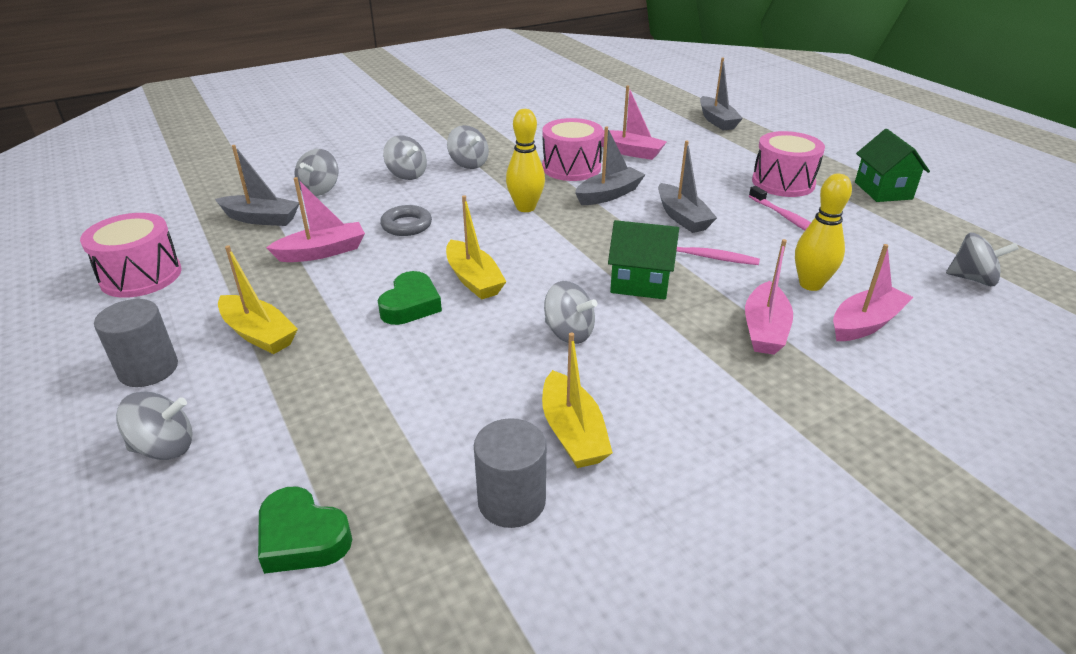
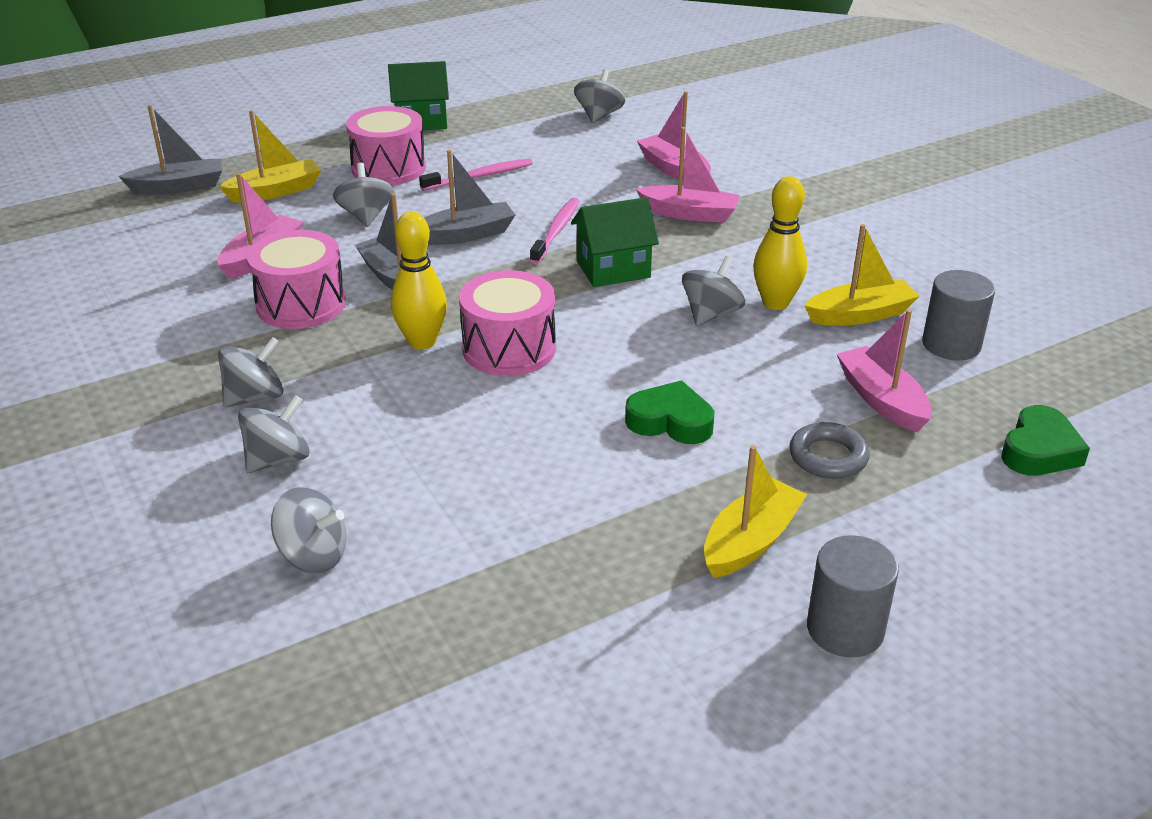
camera: 90 degrees left, 0 degrees up
pink drum [80,213,182,298] -> pink drum moved to [459,270,556,376]
grey spinning top [116,391,193,460] -> grey spinning top moved to [333,163,394,227]
grey boat [215,145,299,226] -> none
pink boat [266,177,365,262] -> pink boat moved to [837,309,932,432]
grey ring [380,205,432,236] -> grey ring moved to [789,422,870,479]
yellow boat [446,195,506,300] -> yellow boat moved to [219,110,321,203]
green house [608,220,679,299] -> green house turned 60 degrees clockwise [571,197,659,287]
yellow bowling pin [795,173,852,291] -> yellow bowling pin moved to [753,176,807,310]

